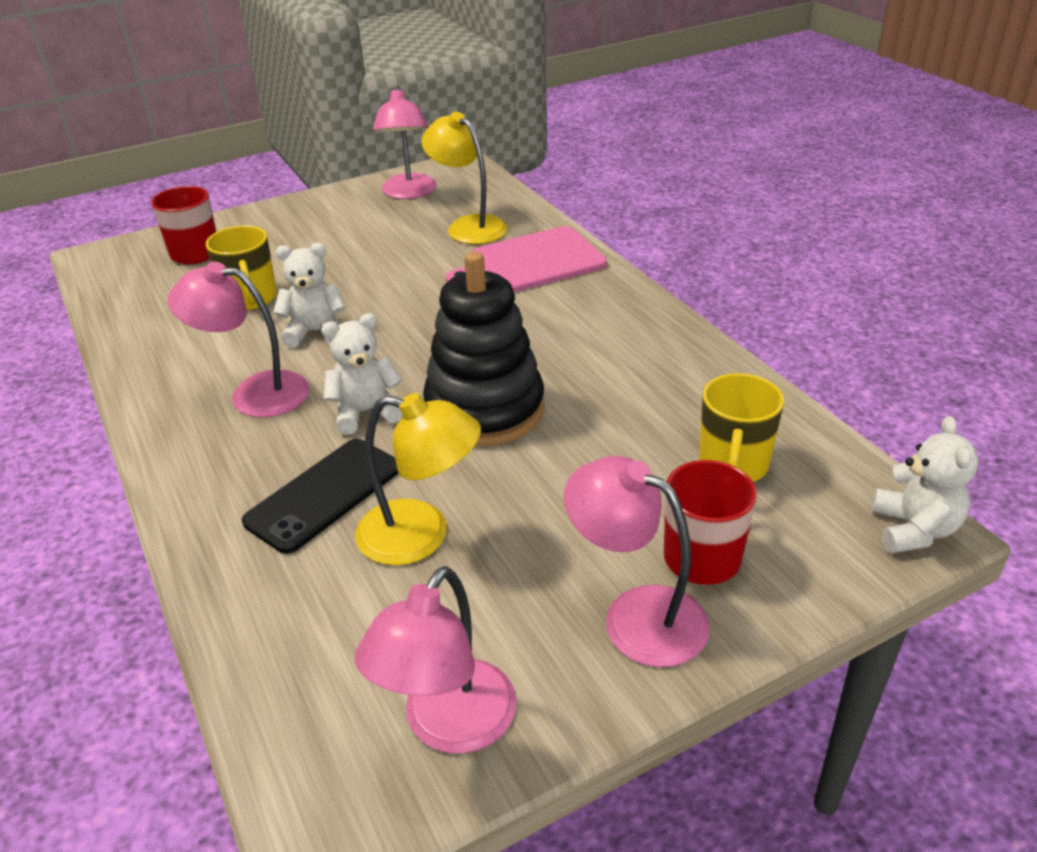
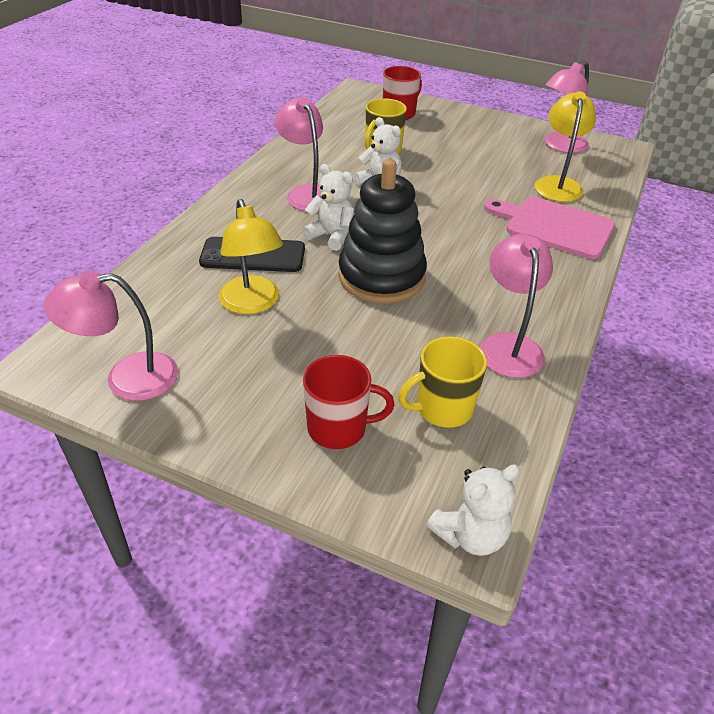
camera: 50 degrees right, 5 degrees up
pink lamp [564,456,710,667] -> pink lamp moved to [480,234,553,378]

